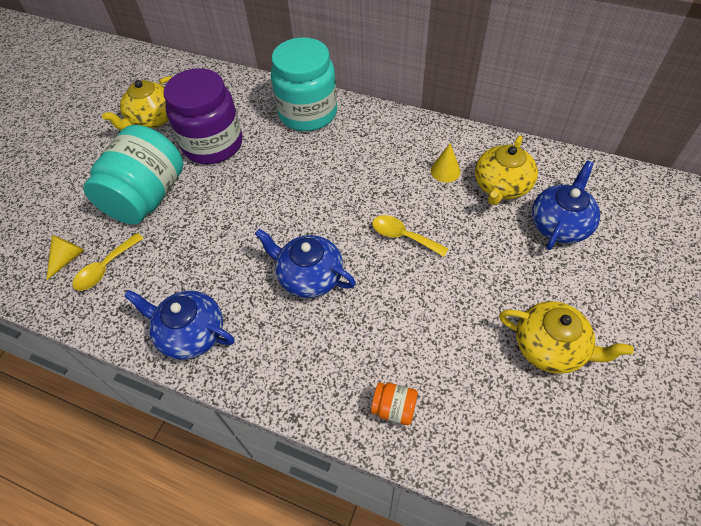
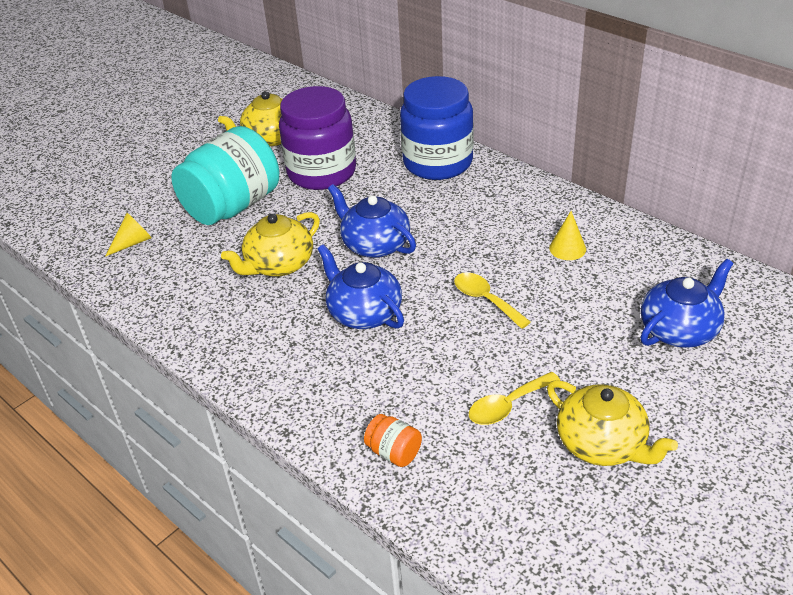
camera: 20 degrees right, 15 degrees down
yellow spoon [72,233,144,291] -> yellow spoon moved to [469,372,560,425]
blue teapot [124,290,235,360] -> blue teapot moved to [328,184,416,258]
turquoise jar [271,37,337,131] -> blue jar [400,76,473,180]
yellow teapot [475,135,538,205] -> yellow teapot moved to [221,212,320,276]

